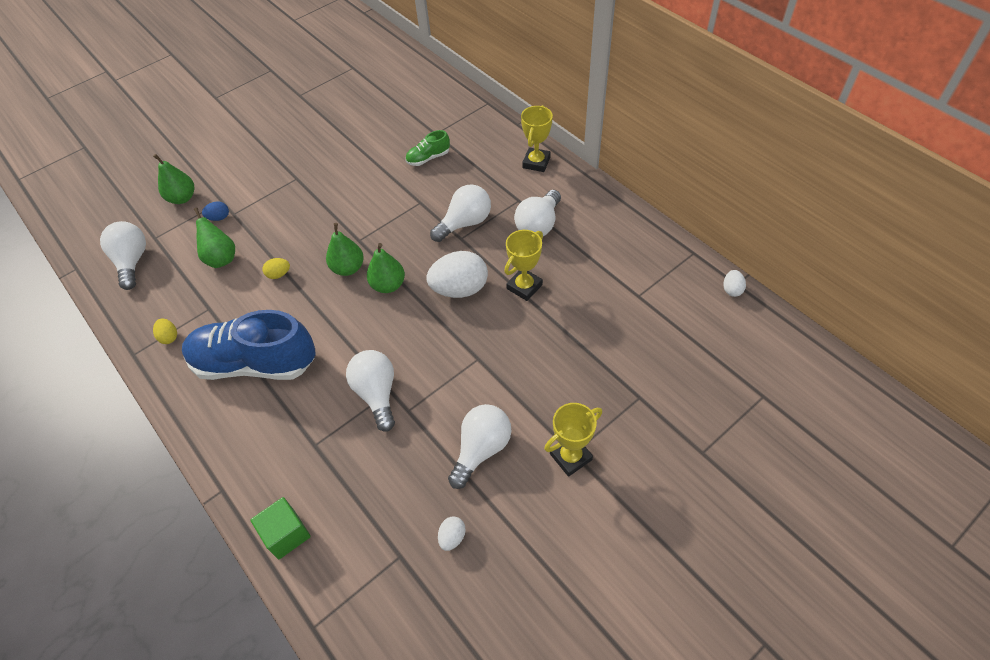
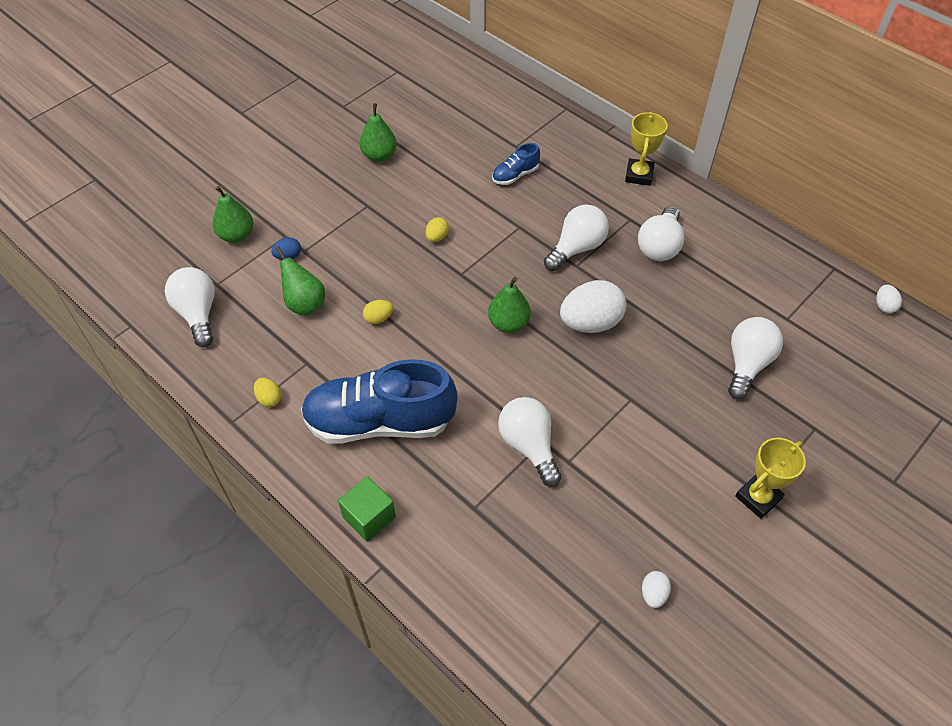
camera: 10 degrees left, 0 degrees up
green cube [251,497,311,559] -> green cube moved to [338,476,396,542]
green pear [326,223,364,276] -> green pear moved to [360,103,397,162]
green shoe [406,130,450,166] -> blue shoe [492,143,540,185]
white light bulb [448,404,511,489] -> white light bulb moved to [728,317,783,400]
yellow trophy [504,230,543,301] -> none
none -> yellow egg [426,217,449,242]

